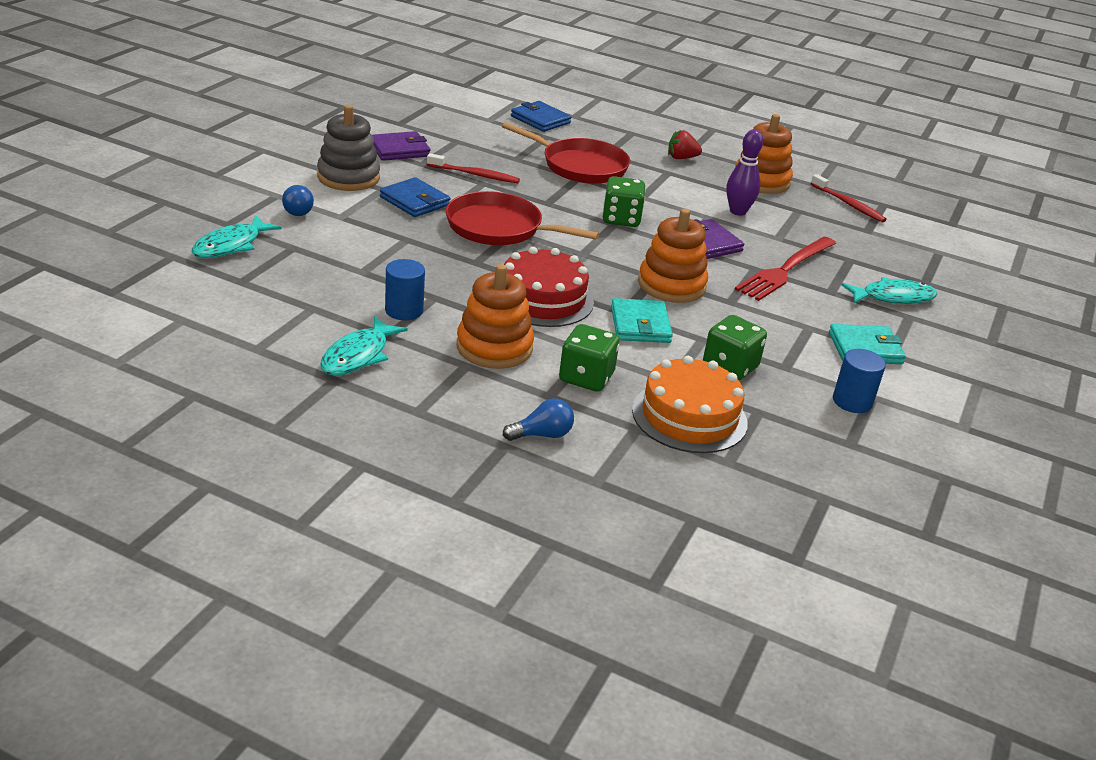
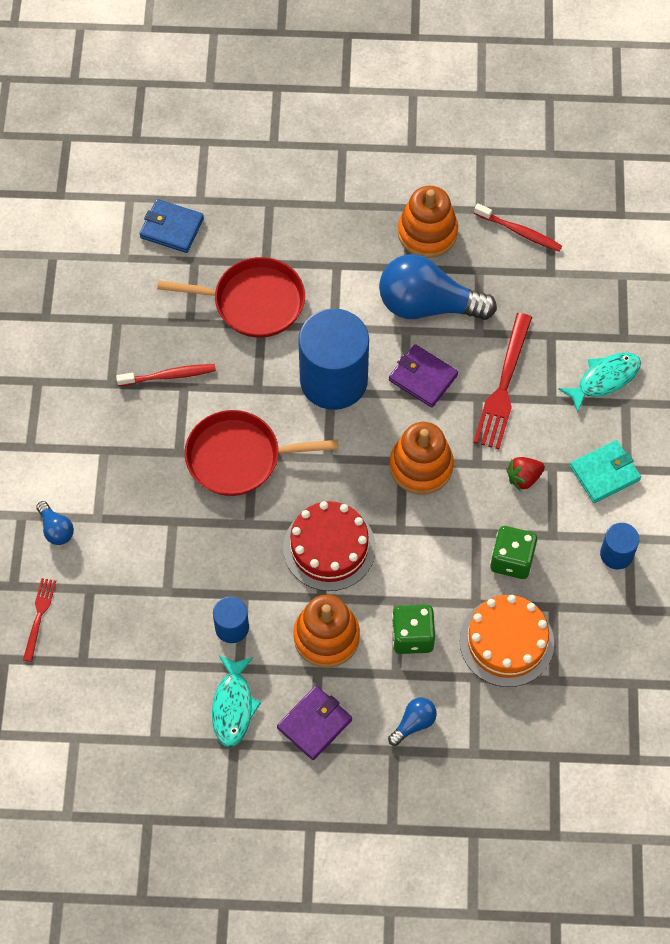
camera: 20 degrees left, 30 degrees up
turquoise fish [192,215,281,258] -> red fork [23,578,56,662]
grey stacking toy [317,105,380,191] -> none
purple wallet [372,131,430,161] -> purple wallet moved to [277,686,352,760]
blue wallet [380,177,451,217] -> none
green dice [603,176,646,227] -> blue cylinder [298,308,369,410]
turquoise wallet [611,298,673,343] -> none
red strawberry [668,130,702,159] -> red strawberry moved to [506,457,545,491]
purple bowling pin [726,130,763,216] -> blue light bulb [379,254,497,320]

